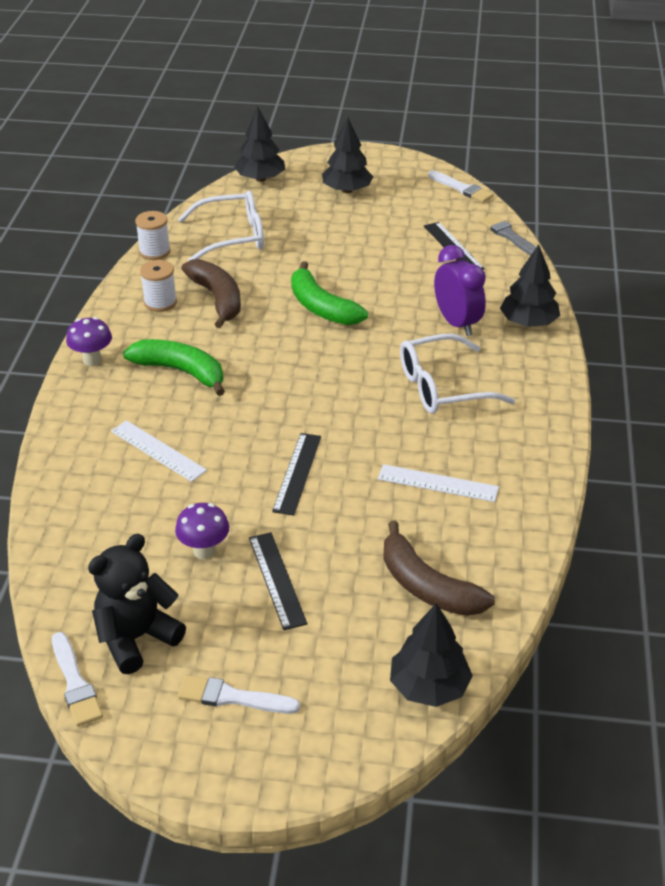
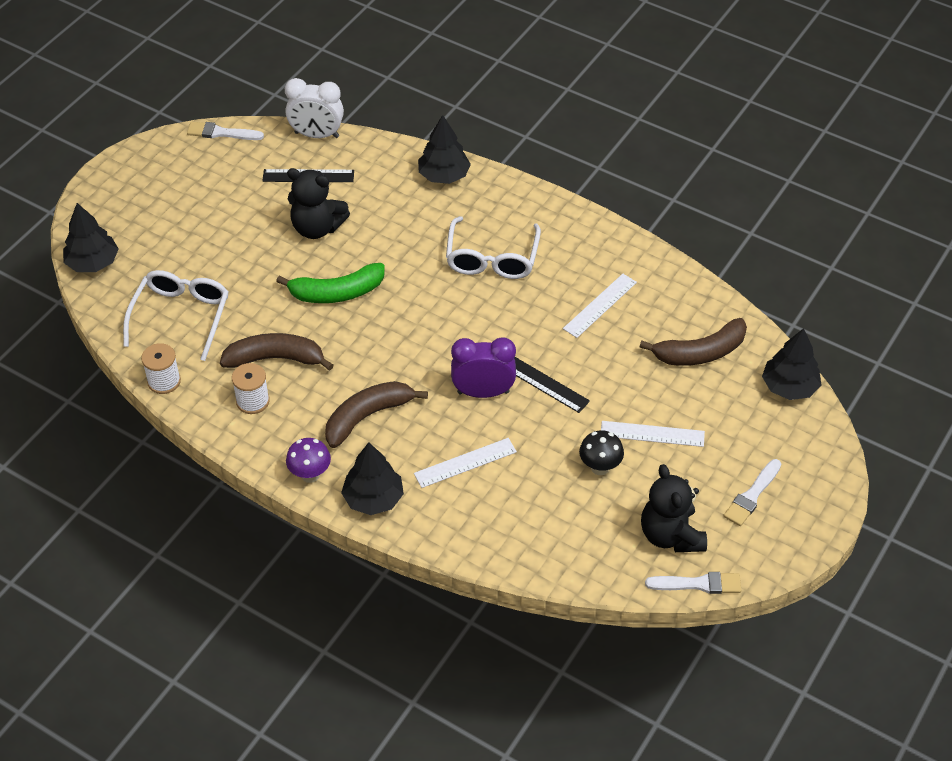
camera: 65 degrees left, 10 degrees up
green banana [123,339,225,396] -> brown banana [325,381,428,448]
purple mushroom [175,503,229,559] -> black mushroom [579,430,624,475]
black ruler [249,532,308,630] -> white ruler [601,421,705,447]
black tree [322,117,373,193] -> black tree moved to [341,442,404,515]
white brush [428,170,494,203] -> white brush turned 150 degrees counterclockwise [187,122,264,140]
purple clock [434,245,486,336] -> purple clock moved to [451,338,516,398]
grey brush [481,215,536,256] -> white clock [285,78,344,138]
none -> black teddy bear [287,168,350,239]

